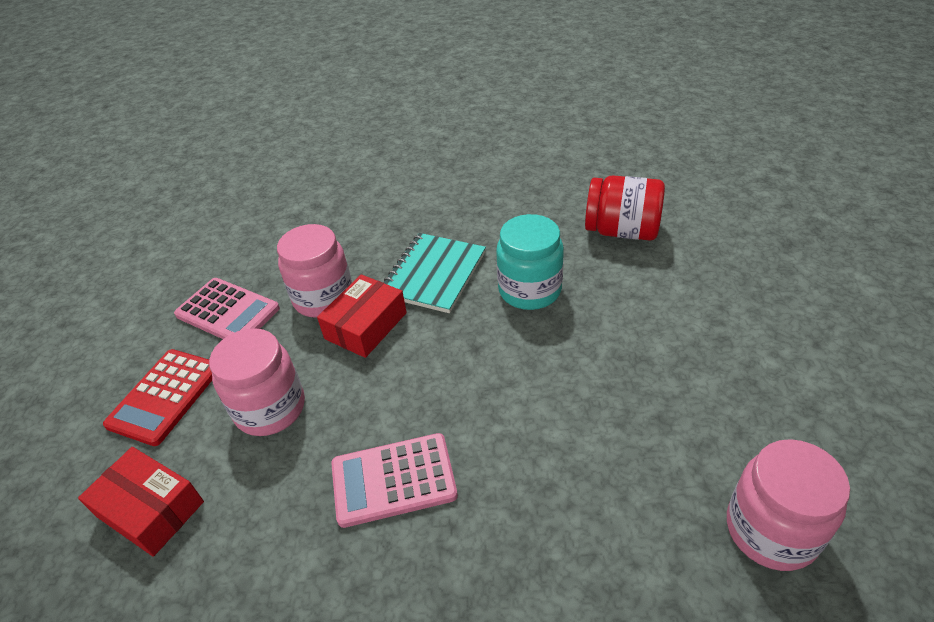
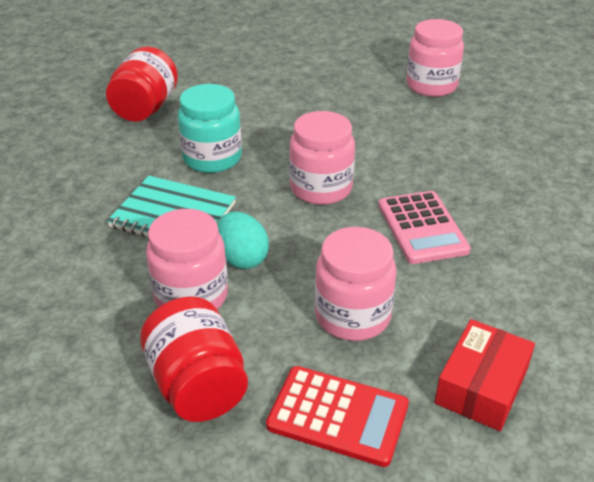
camera: 95 degrees left, 5 degrees down
pink calculator [174,278,280,339] -> red jar [140,296,248,422]
red box [317,274,407,358] -> turquoise egg [217,212,269,269]
none -> pink jar [289,111,355,205]

